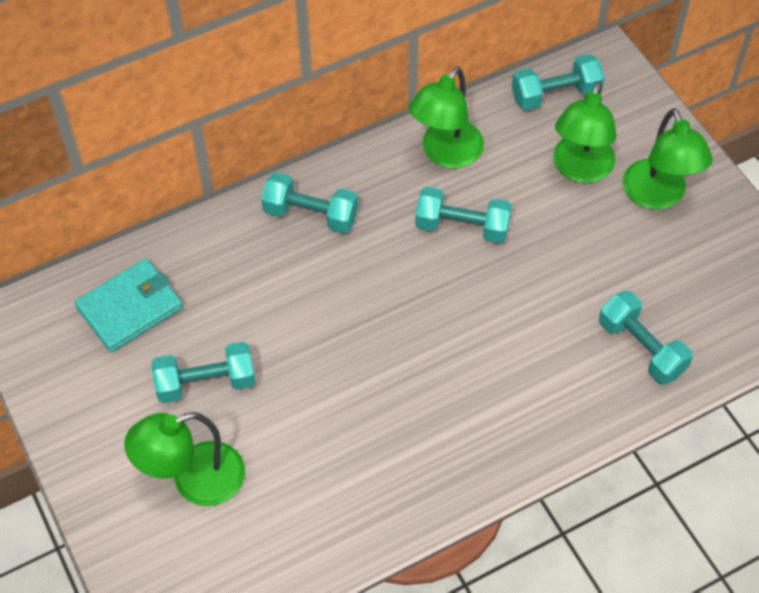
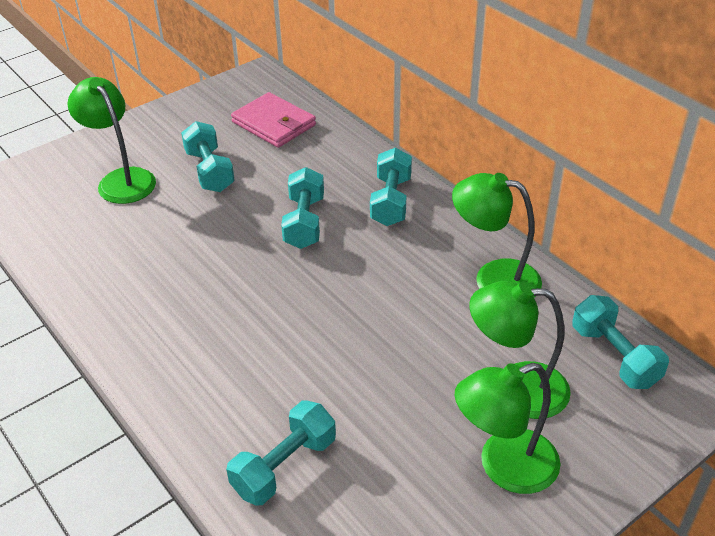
camera: 80 degrees right, 15 degrees down
turquoise wallet [75,259,183,352] -> pink wallet [231,92,316,148]
turquoise dumbbell [415,187,512,244] -> turquoise dumbbell moved to [281,167,324,249]

